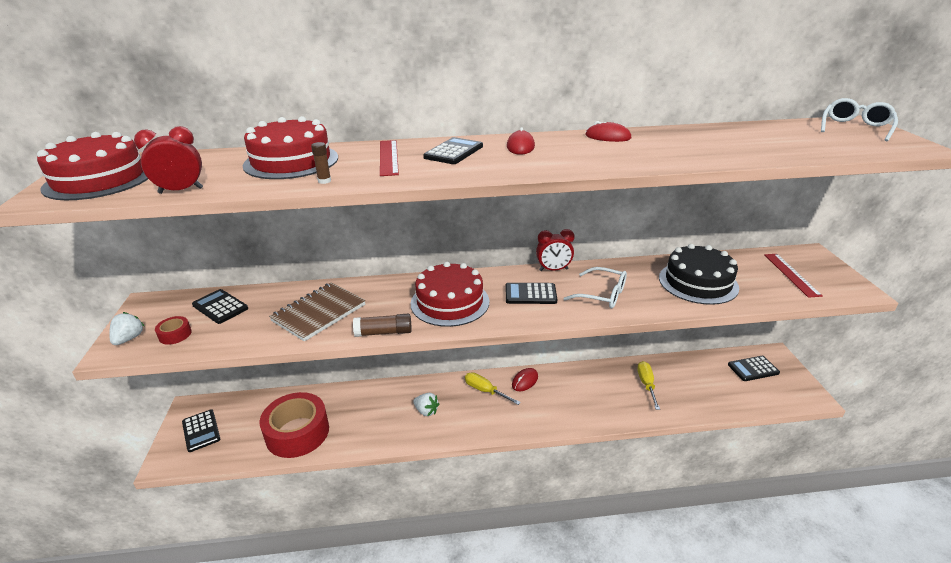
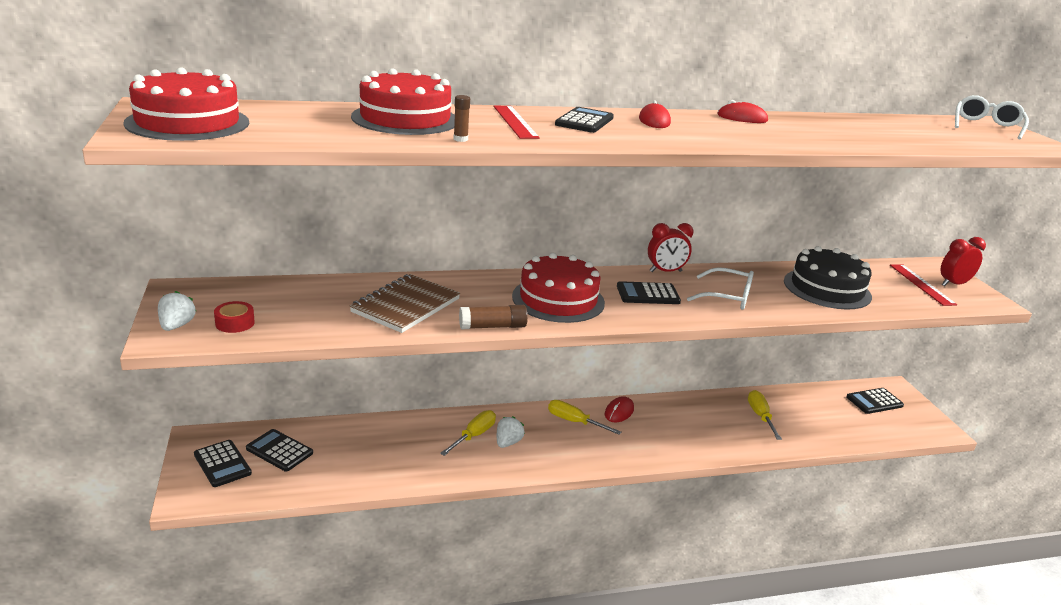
camera: 10 degrees left, 5 degrees down
red clock [134,126,203,194] -> red clock moved to [940,237,986,286]
black calculator [192,289,248,324] -> black calculator moved to [246,429,313,472]
red tape [260,392,329,458] -> none
white strawberry [413,393,439,416] -> white strawberry turned 90 degrees counterclockwise [497,416,525,448]
none -> yellow screwdriver [440,410,496,456]

